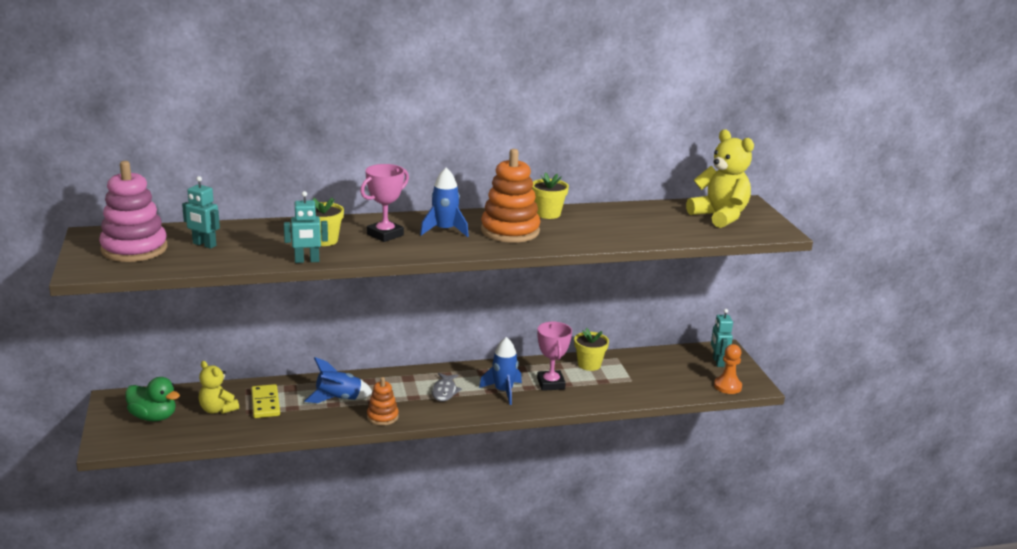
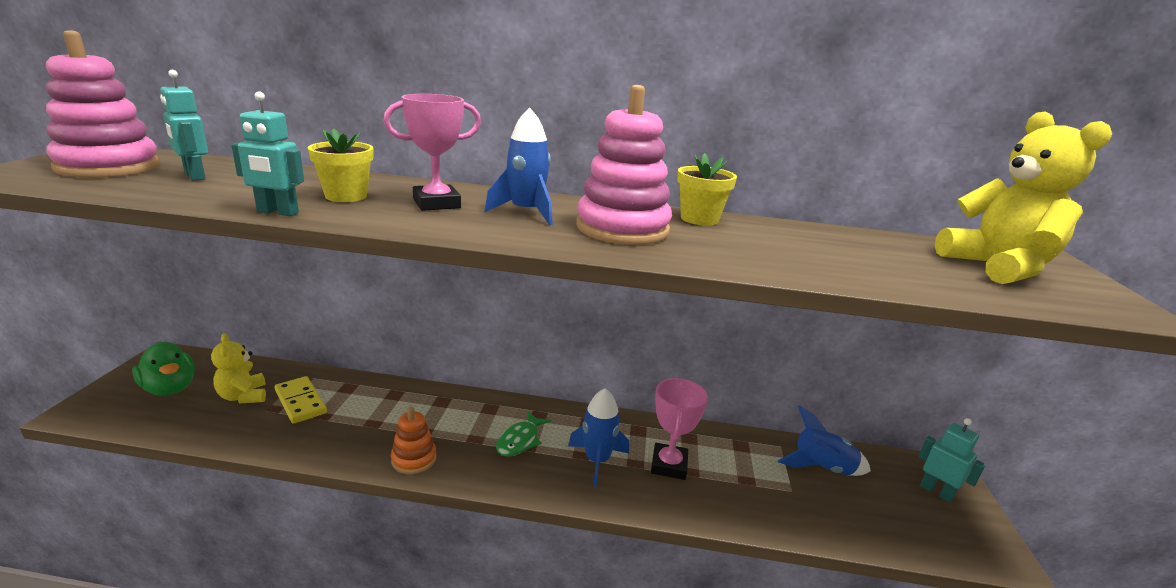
camera: 20 degrees right, 0 degrees up
yellow domino [251,384,280,418] -> yellow domino turned 45 degrees counterclockwise [275,376,327,424]
blue rocket [304,357,372,403] -> blue rocket moved to [778,405,871,476]
grey fish [432,373,462,402] -> green fish [496,411,551,457]
orange stacking toy [481,149,540,243] -> pink stacking toy [577,85,672,245]
yellow flower pot [574,328,609,371] -> none
turquoise robot [711,309,733,367] -> turquoise robot turned 120 degrees clockwise [918,418,986,503]
orange pawn [714,344,742,394] -> none

